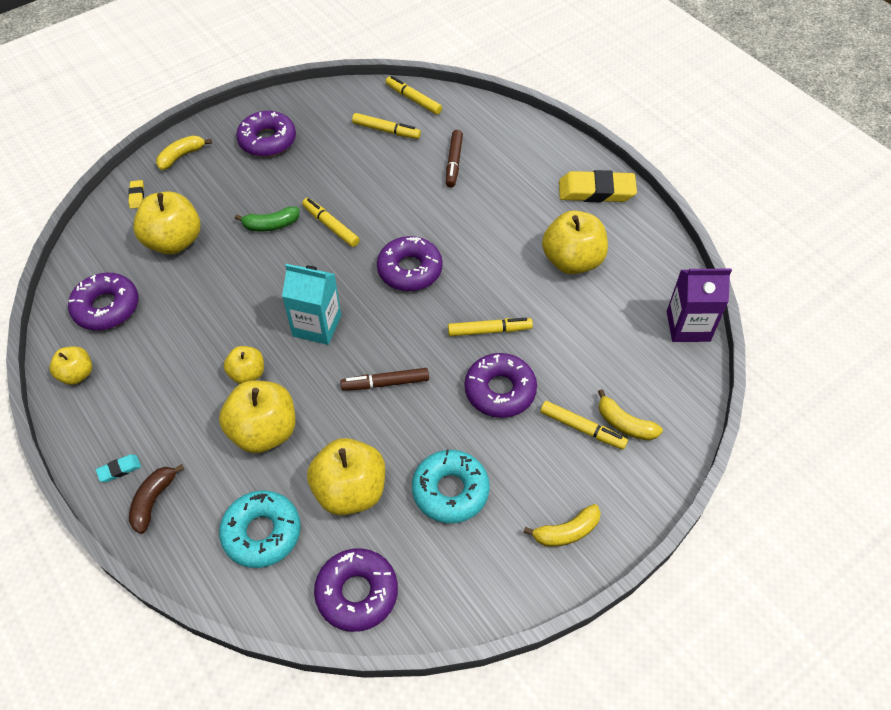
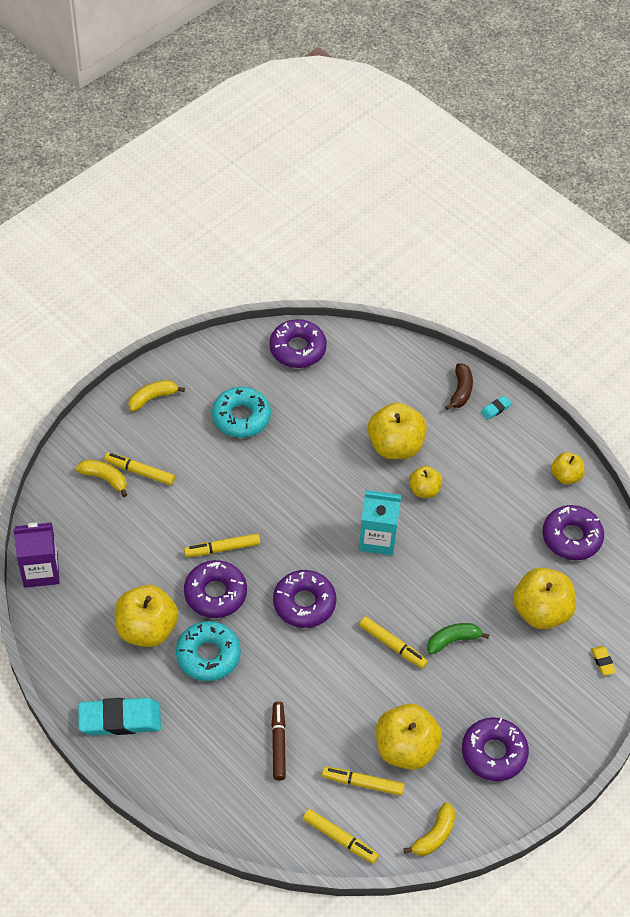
camera: 170 degrees right, 0 degrees up
yellow banana [156,135,212,170] -> yellow banana moved to [404,802,456,856]
turquoise donut [219,490,301,568] -> turquoise donut moved to [176,621,241,681]
yellow apple [307,438,385,516] -> yellow apple moved to [376,704,442,770]
brown marker [340,368,429,391] -> none
purple donut [465,353,537,418] -> purple donut moved to [184,560,247,618]
yellow eraser [559,170,637,202] -> turquoise eraser [78,698,161,735]

